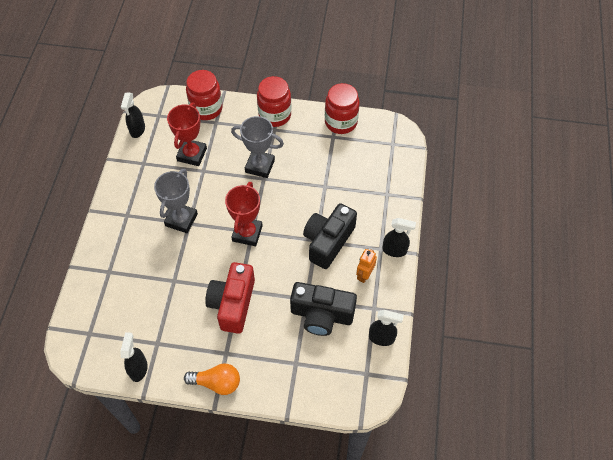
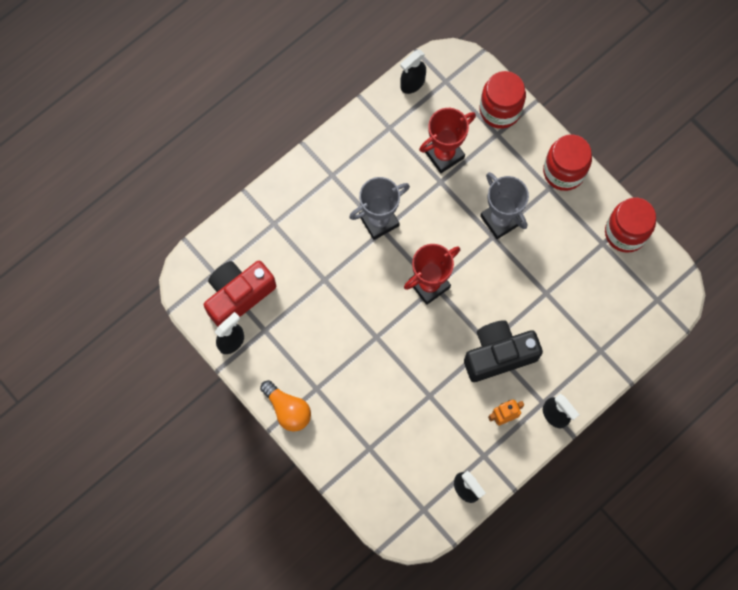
camera: 40 degrees right, 15 degrees up
red camera [205,262,255,334] -> red camera moved to [204,261,276,327]
black camera [290,282,357,336] -> none

